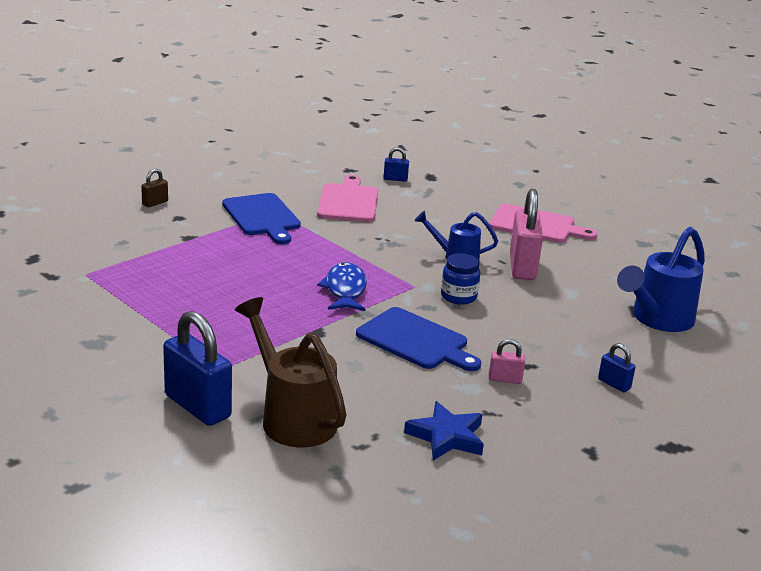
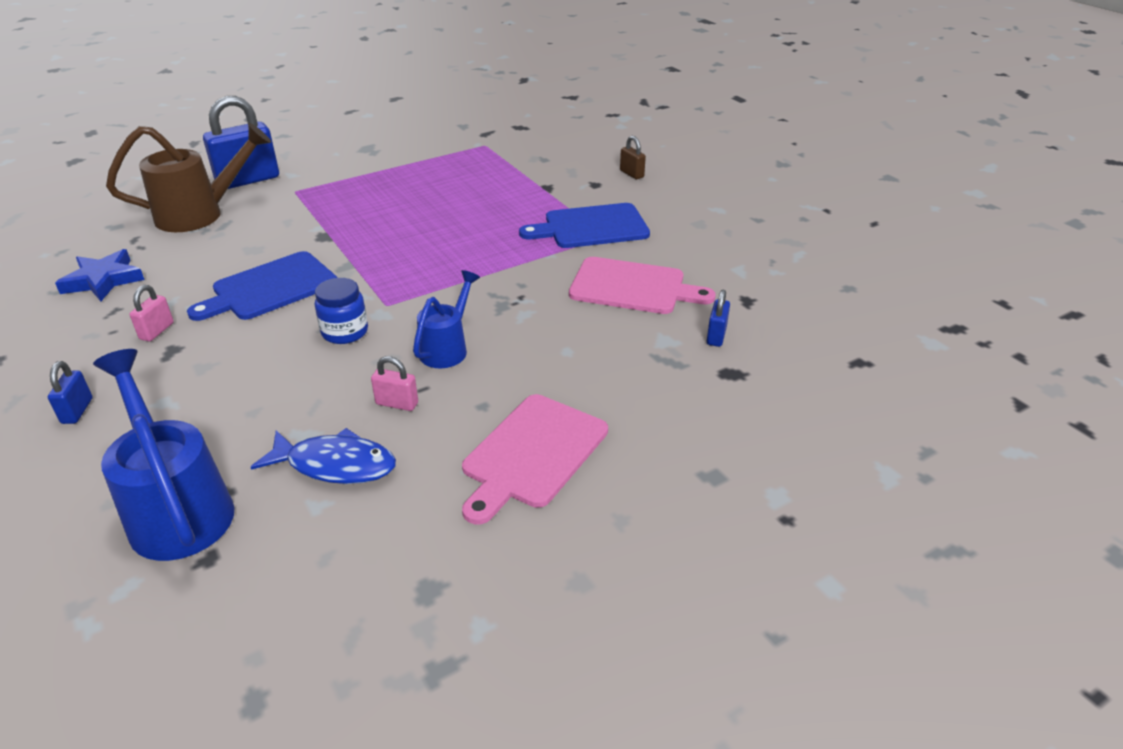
camera: 105 degrees right, 10 degrees up
blue fish [317,262,367,311] -> blue fish moved to [251,428,396,484]
pink padlock [510,189,543,280] -> pink padlock [371,356,418,411], size x0.47
blue padlock [598,343,636,392] -> blue padlock turned 60 degrees counterclockwise [48,361,93,424]

